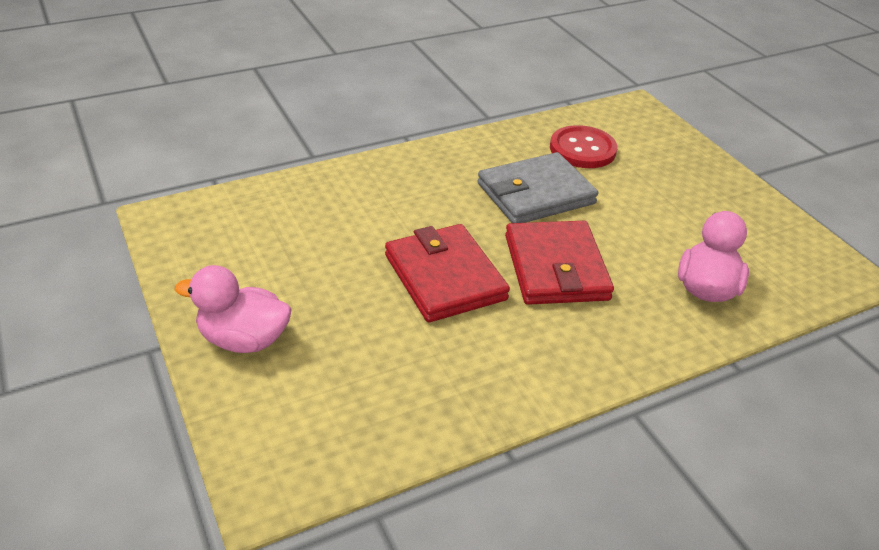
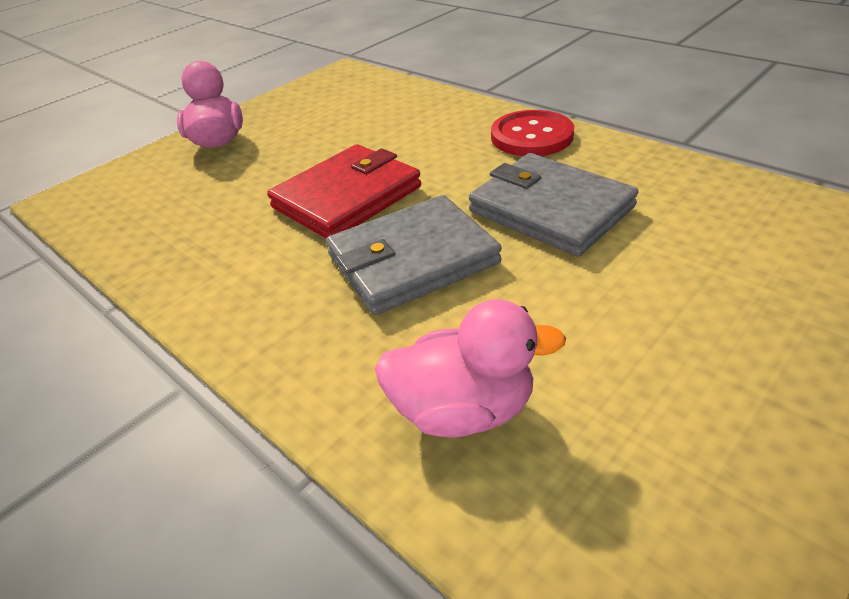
camera: 75 degrees right, 0 degrees up
red wallet [505,221,614,305] -> grey wallet [326,195,502,315]
red button [550,125,617,168] -> red button moved to [491,110,574,156]

